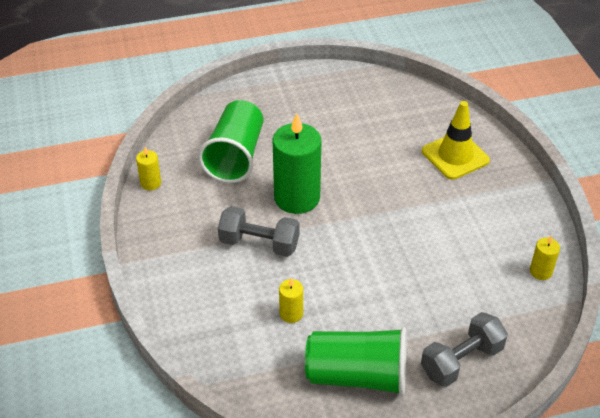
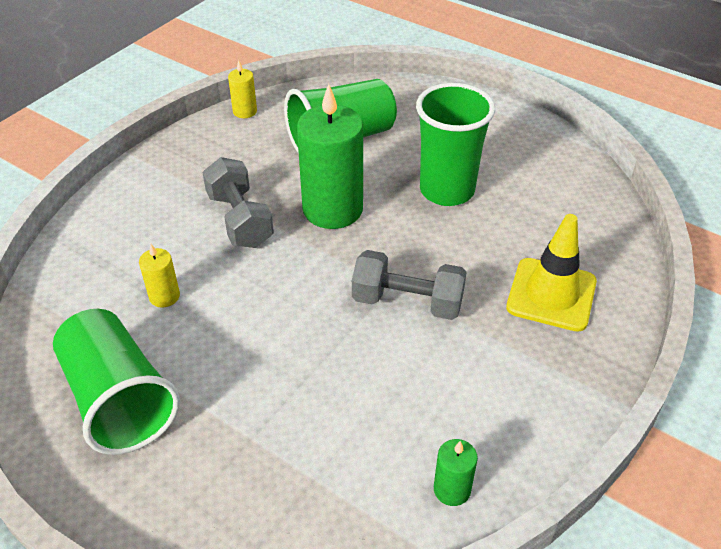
camera: 50 degrees right, 0 degrees up
grey dumbbell [421,312,508,387] -> grey dumbbell moved to [352,250,467,320]
yellow candle [530,235,560,280] -> green candle [434,439,478,506]
none -> green cup [416,83,495,206]

